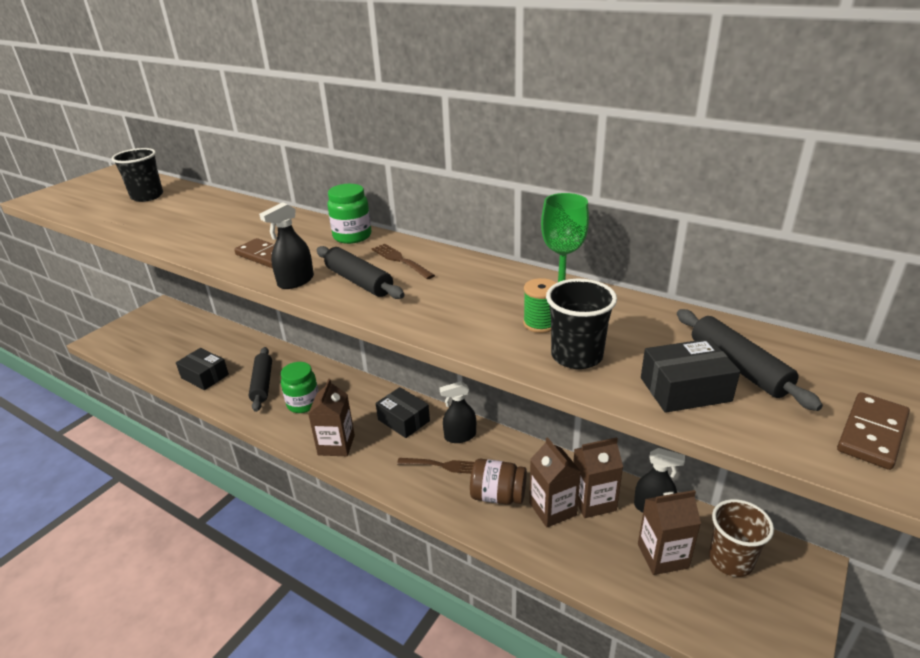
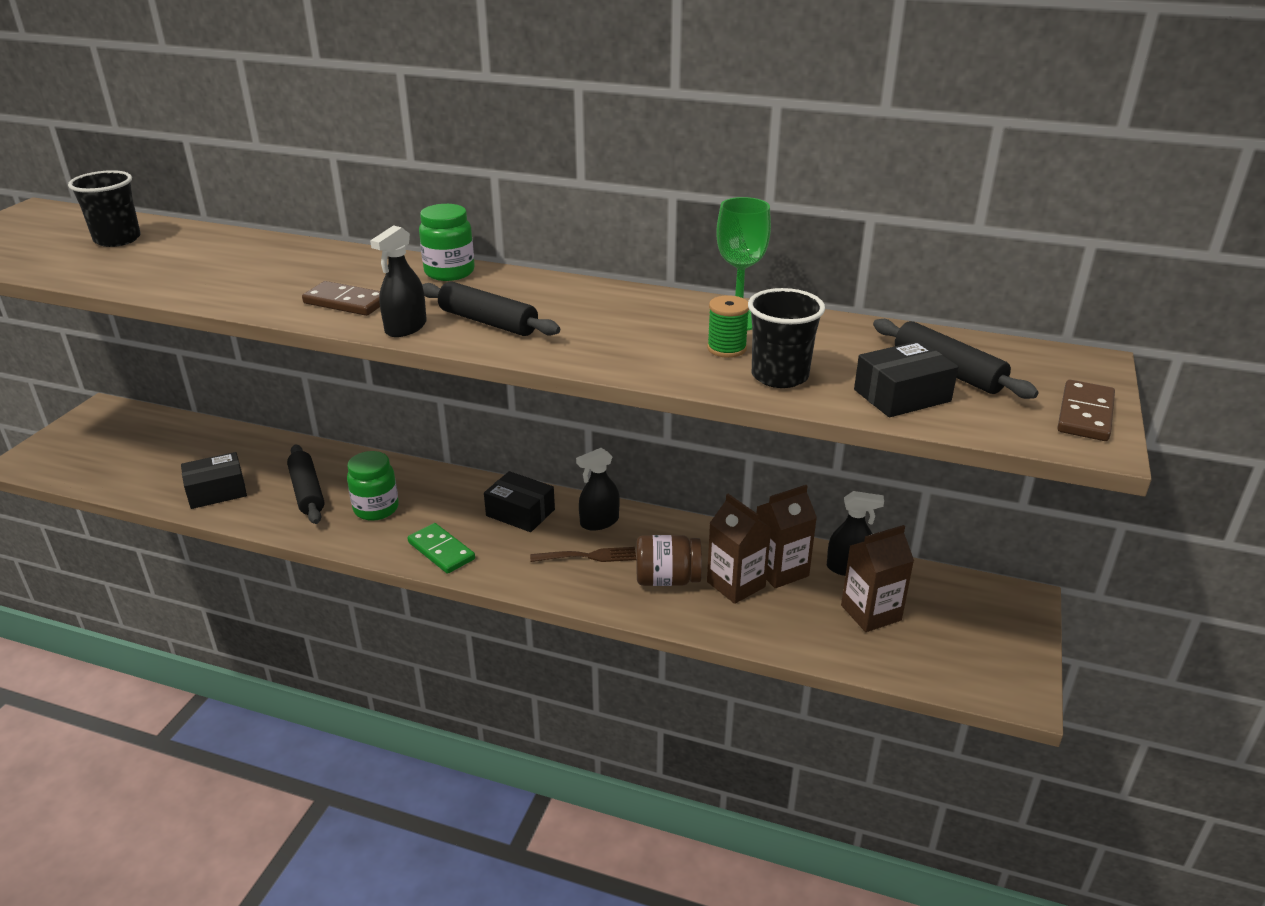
camera: 15 degrees left, 0 degrees up
black box [176,348,229,390] -> black box turned 45 degrees counterclockwise [181,452,247,509]
brown carton [308,379,355,456] -> green domino [408,523,475,574]
brown fork [372,244,435,279] -> none
brown cup [709,499,774,577] -> none

